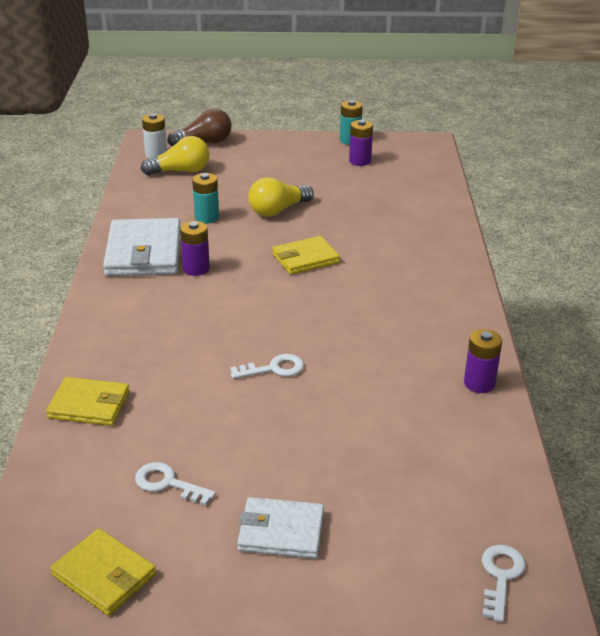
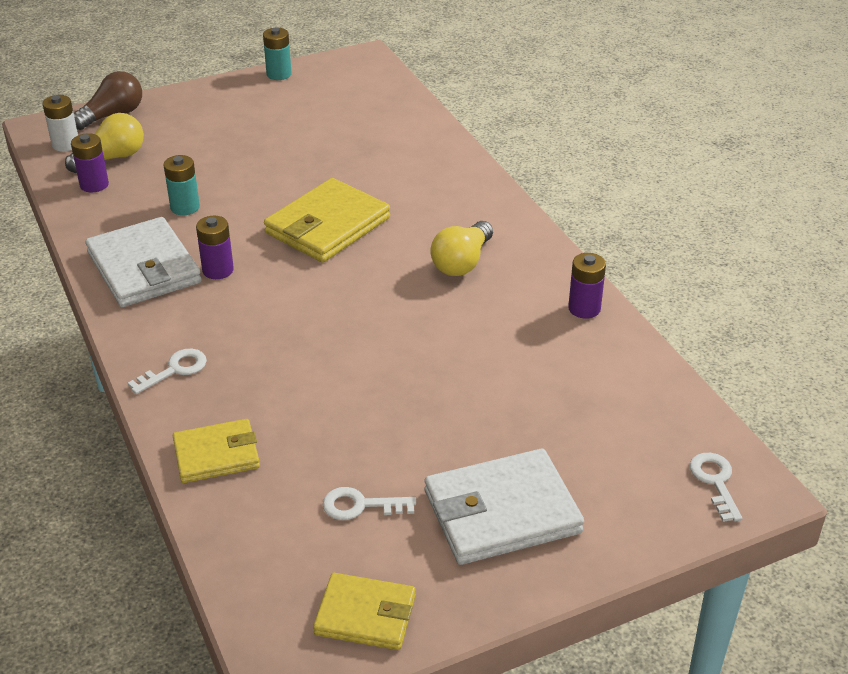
camera: 25 degrees left, 5 degrees up
white key [230,354,304,379] -> white key moved to [128,349,207,394]
white wallet [237,497,324,559] -> white wallet [425,449,584,565], size x1.61
yellow light bulb [248,177,314,217] -> yellow light bulb moved to [430,221,493,276]
yellow wallet [272,236,340,275] -> yellow wallet [264,178,390,262], size x1.61
purple battery [349,120,373,166] -> purple battery moved to [71,133,109,193]

